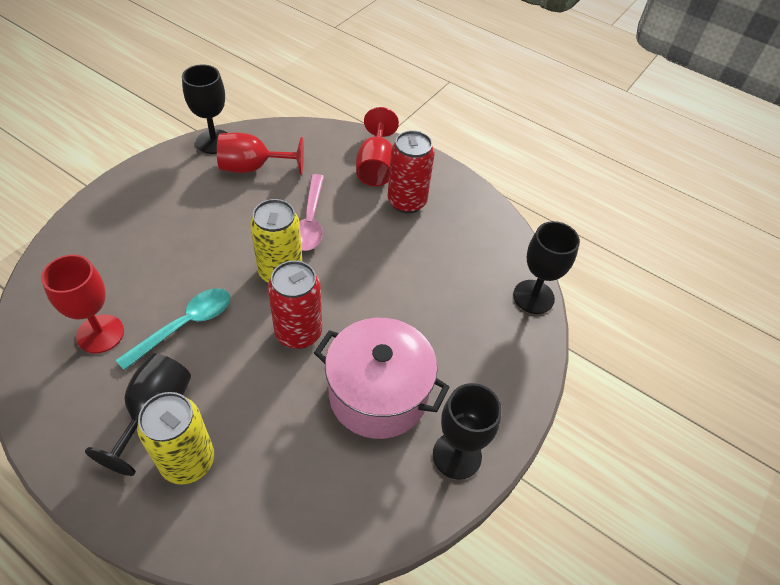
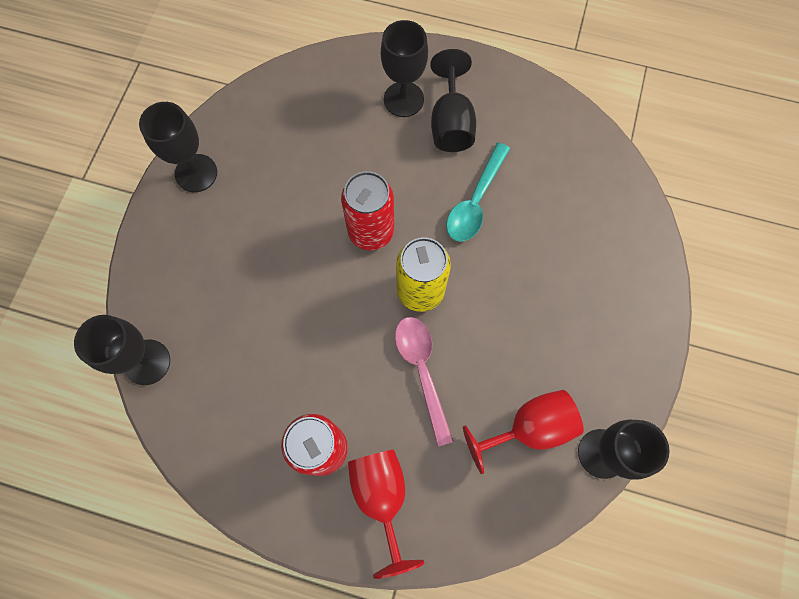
camera: 165 degrees right, 20 degrees up
red goblet [41,254,124,353] -> none
yellow can [137,392,214,485] -> black goblet [381,20,428,117]
pink pot [314,318,450,439] -> none

